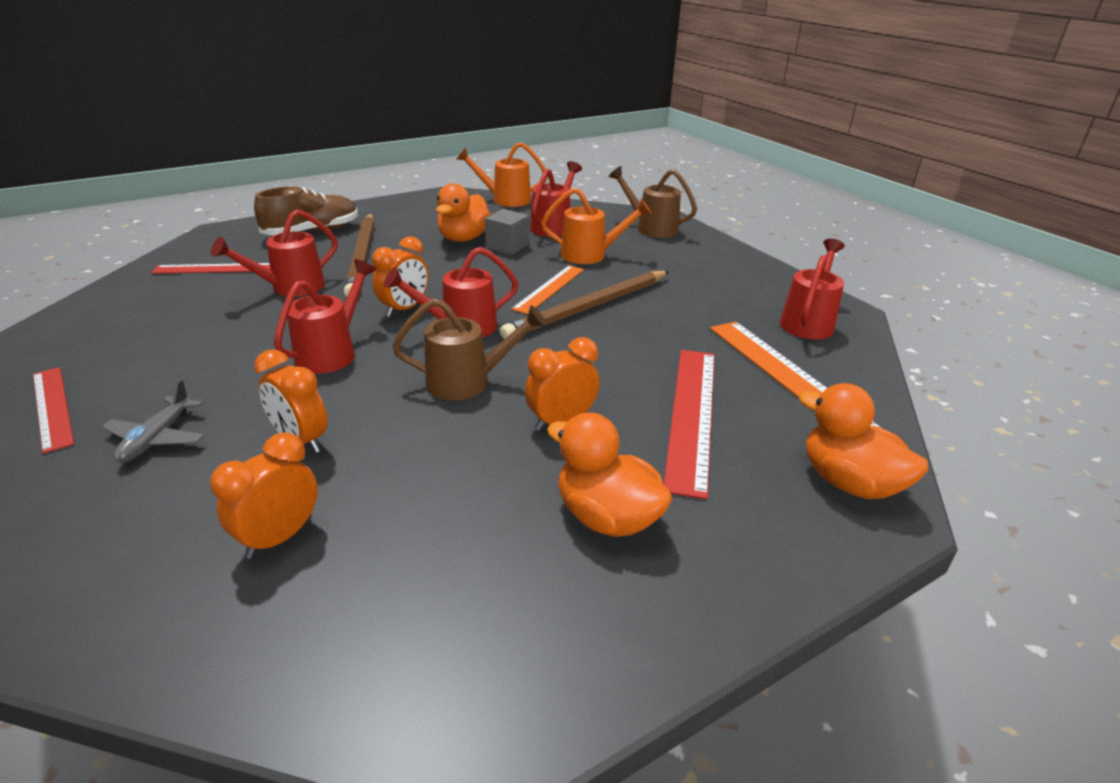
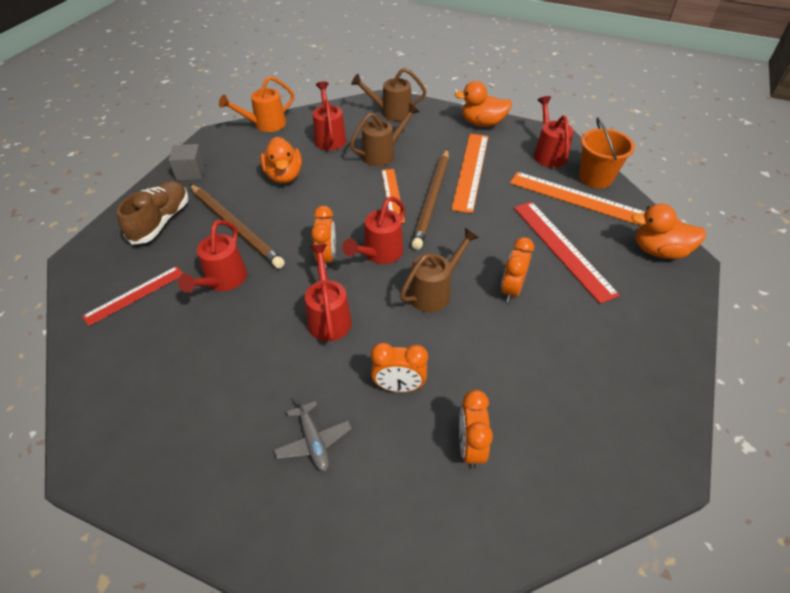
camera: 35 degrees left, 15 degrees up
red ruler [33,367,74,454] -> none
grey cube [485,209,529,255] -> grey cube moved to [169,144,205,181]
orange watering can [541,188,652,264] -> brown watering can [350,103,420,166]
orange duck [547,412,673,537] -> orange duck moved to [454,81,512,127]
none -> orange ruler [451,134,488,213]
none -> orange bucket [579,117,635,189]

